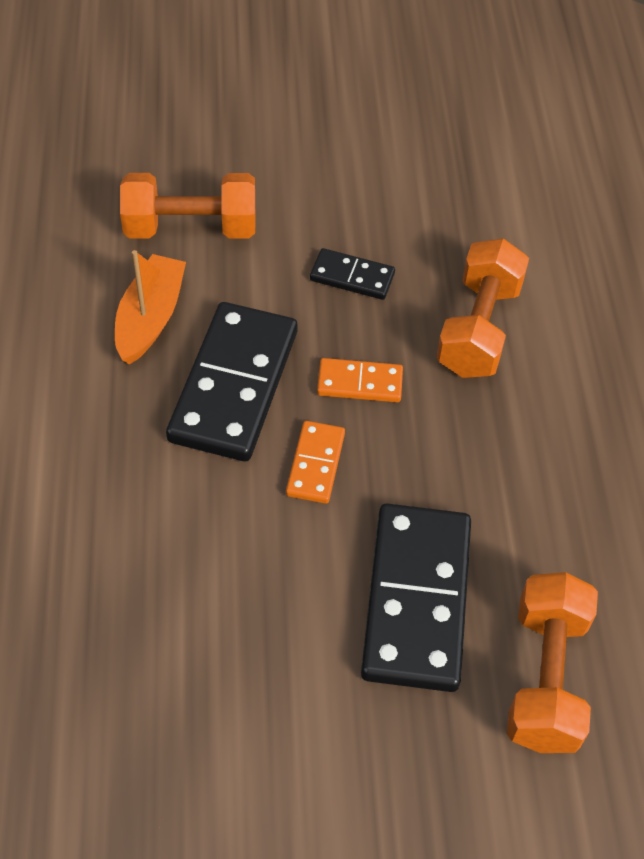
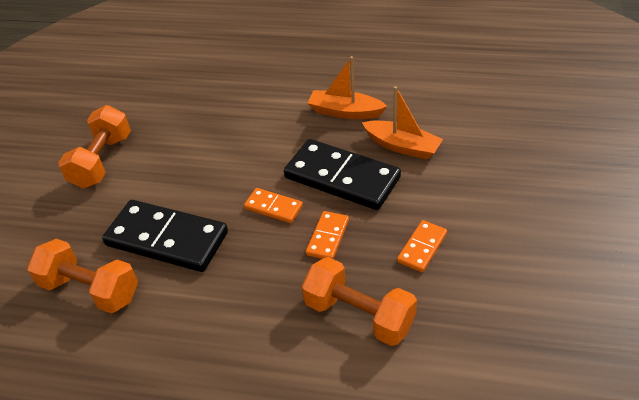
camera: 110 degrees right, 10 degrees down
orange dumbbell [120,173,255,238] -> orange dumbbell moved to [58,105,131,189]
black domino [310,248,395,300] -> orange domino [397,220,447,272]
none -> orange boat [308,56,387,119]

